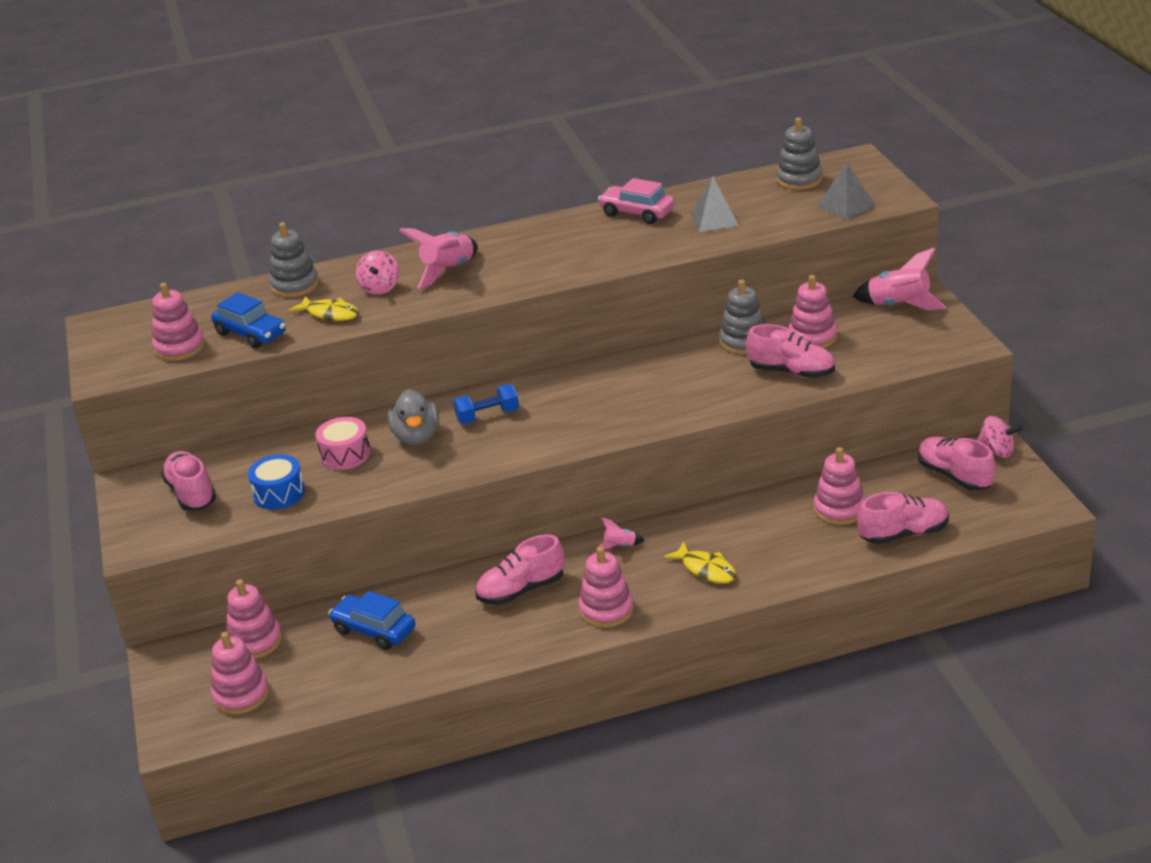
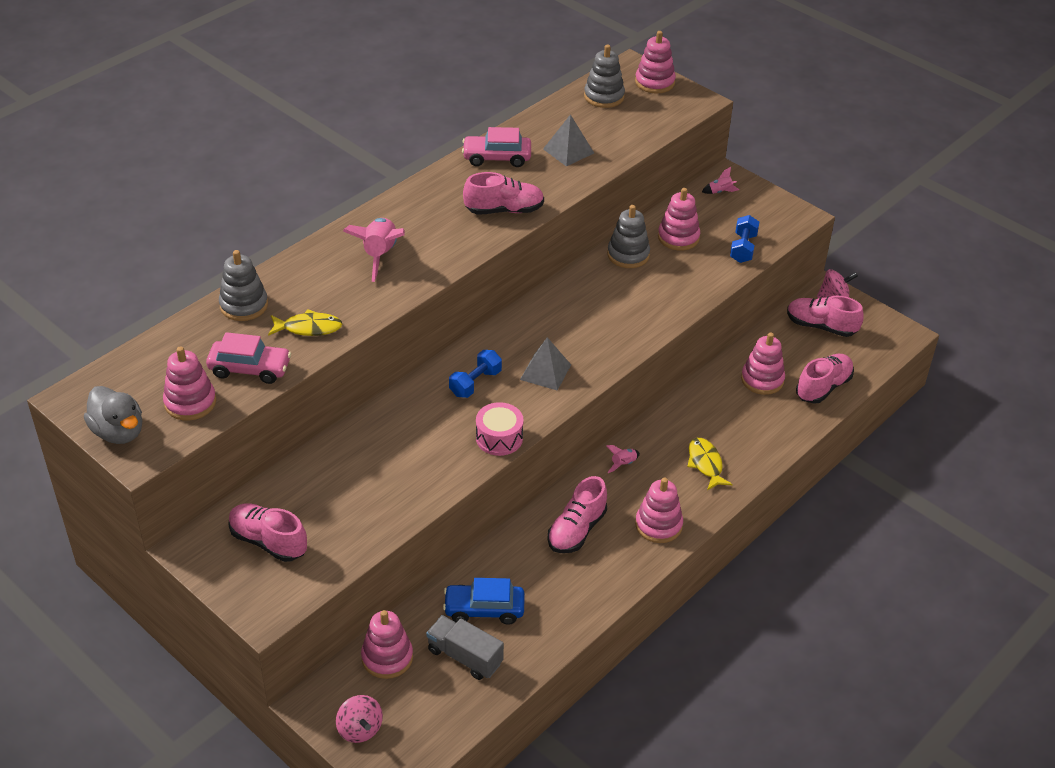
camera: 35 degrees left, 10 degrees up
blue car [211,292,286,348] -> pink car [206,332,291,384]
pink stacking toy [211,632,269,715] -> pink stacking toy moved to [635,31,676,93]
blue drum [248,454,305,510] -> none
pink drum [315,417,370,470] -> pink drum moved to [476,402,523,456]
pink spinning top [356,251,399,295] -> pink spinning top moved to [336,695,383,743]
grey duck [388,389,439,445] -> grey duck moved to [84,386,142,444]
yellow fish [663,541,736,583] -> yellow fish turned 120 degrees counterclockwise [687,438,733,490]
pink shoe [746,324,835,378] -> pink shoe moved to [463,172,544,215]
grey pyramid [817,162,875,219] -> grey pyramid moved to [520,337,571,391]
pink rocket [852,247,946,310] -> pink rocket [702,167,739,194], size x0.48
none -> grey truck [426,615,504,680]
none -> blue dumbbell [730,215,759,263]

